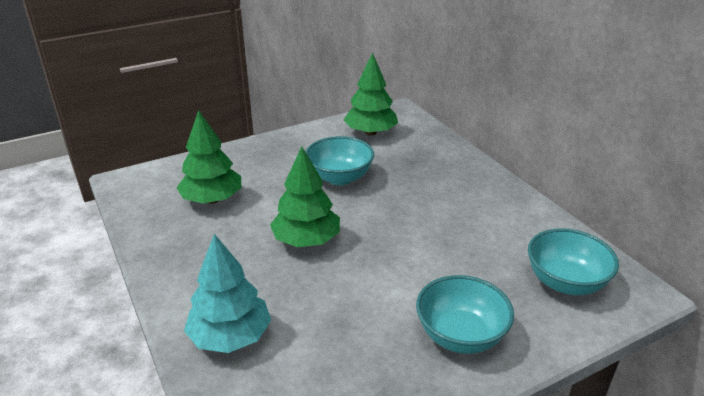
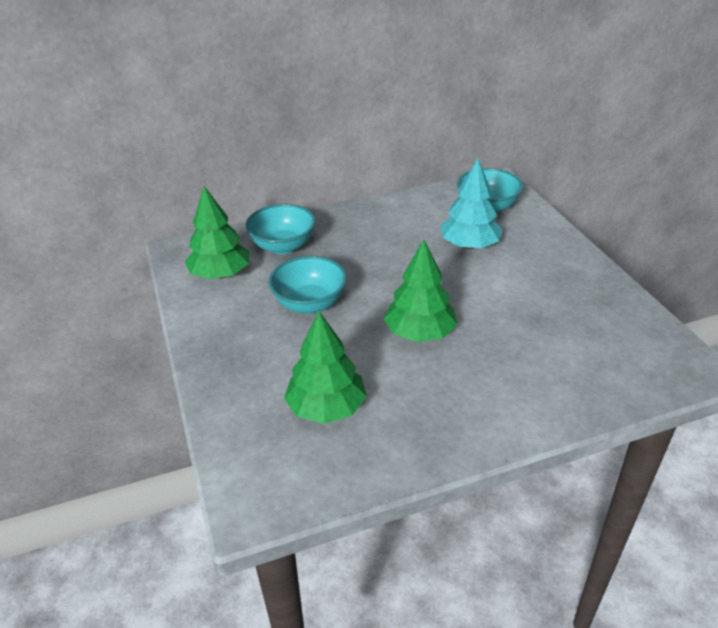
camera: 80 degrees left, 5 degrees up
turquoise tree [184,234,271,353] -> turquoise tree moved to [440,158,503,249]
turquoise bowl [416,275,514,354] -> turquoise bowl moved to [246,204,316,254]

